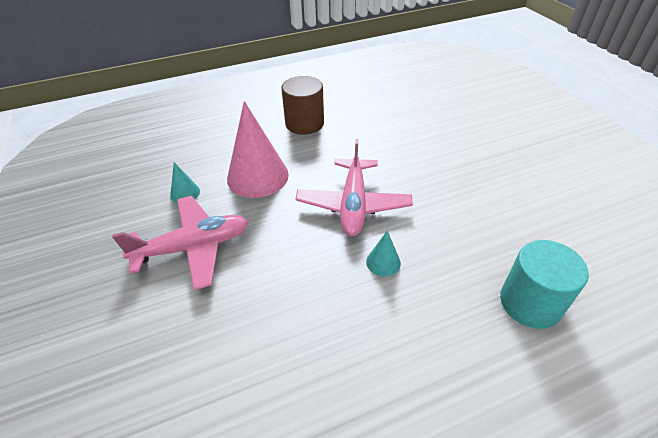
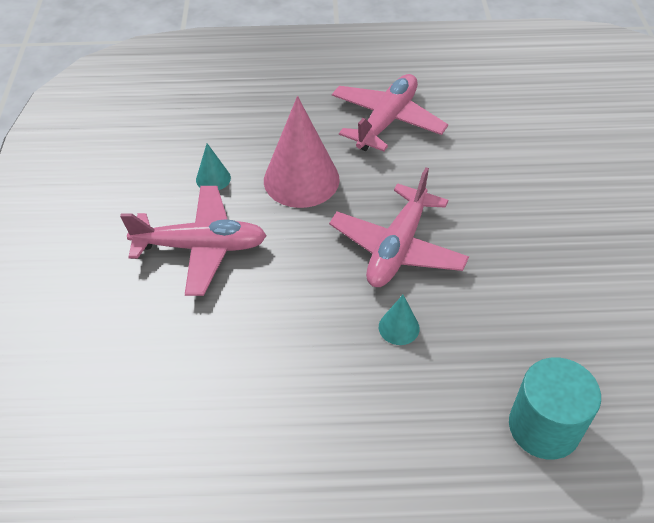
camera: 20 degrees right, 5 degrees up
brown cylinder [282,76,324,135] -> pink plane [332,74,448,151]

